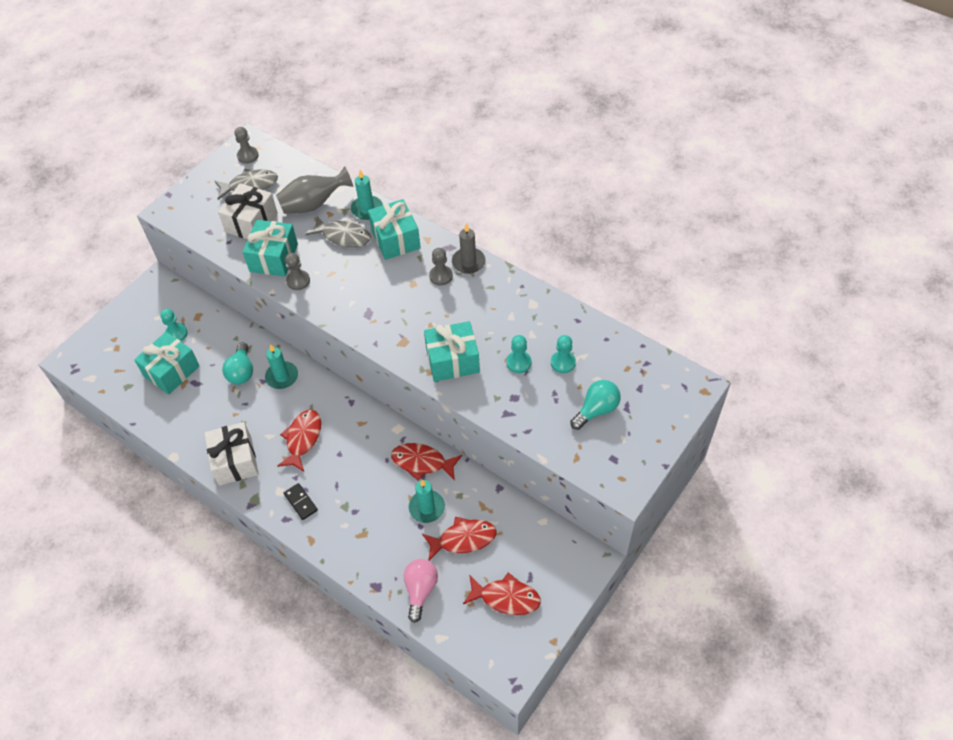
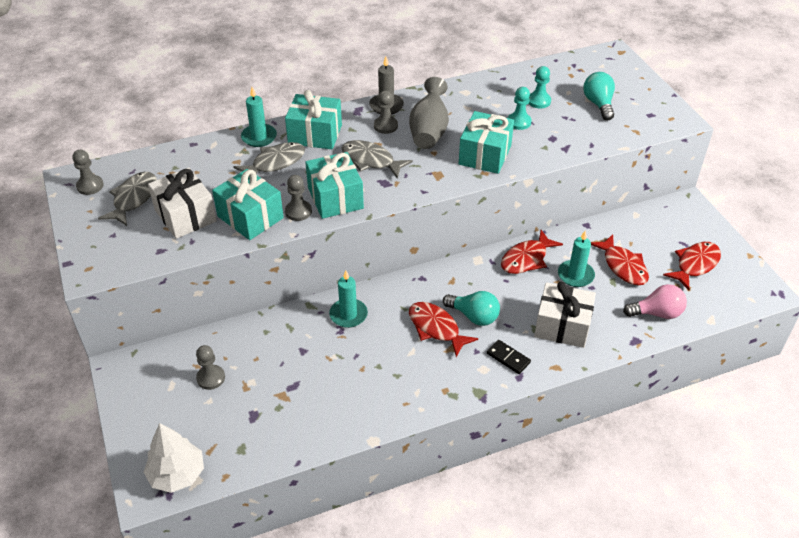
camera: 60 degrees left, 10 degrees down
turquoise gift [134,332,199,395] -> turquoise gift moved to [305,152,364,219]
turquoise pawn [160,309,188,341] -> grey pawn [196,345,225,390]
white gift [205,422,259,486] -> white gift moved to [534,282,596,348]
turquoise light bulb [222,343,253,385] -> turquoise light bulb moved to [443,291,500,326]
grey vase [276,167,354,214] -> grey vase moved to [409,77,449,149]
black domino [284,483,318,520] -> black domino turned 45 degrees clockwise [487,340,531,374]
pink light bulb [404,559,438,623] -> pink light bulb turned 135 degrees clockwise [623,284,687,319]
red fish [422,517,496,561] -> red fish turned 135 degrees clockwise [591,234,649,286]
none -> white tree [143,423,204,493]
none -> grey fish [342,140,413,178]

